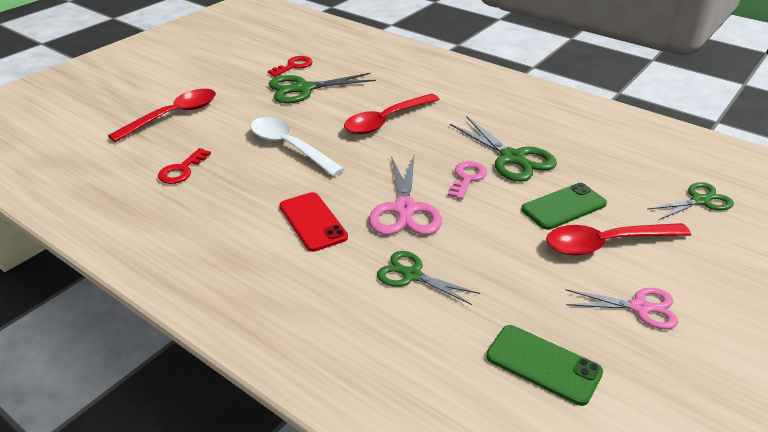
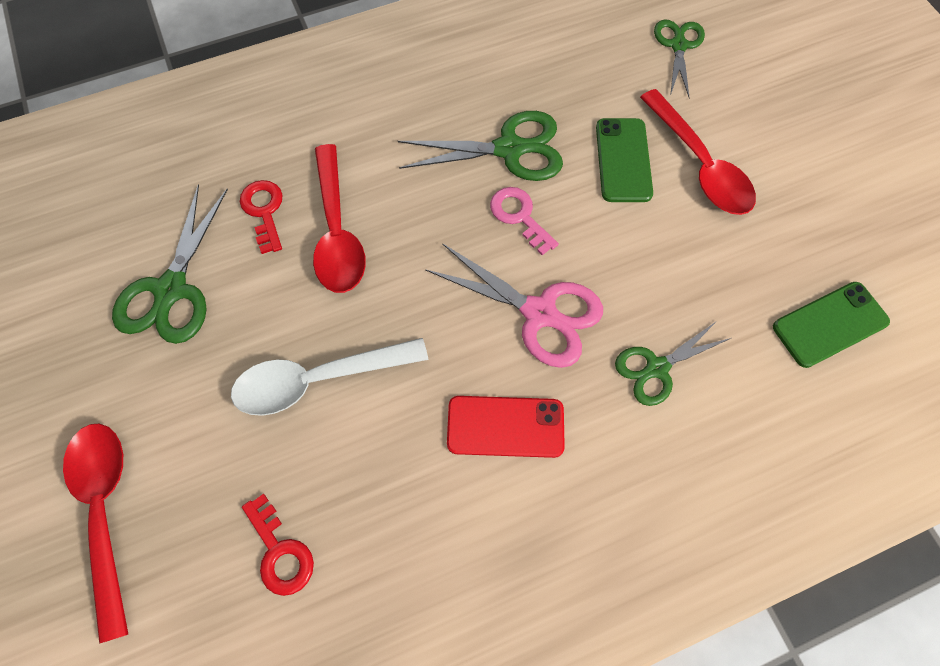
camera: 60 degrees left, 30 degrees up
red key [268,56,313,77] -> red key moved to [240,180,283,254]
red spoon [546,223,691,255] -> red spoon turned 45 degrees counterclockwise [640,89,756,215]
pink scissors [566,288,678,329] -> none

